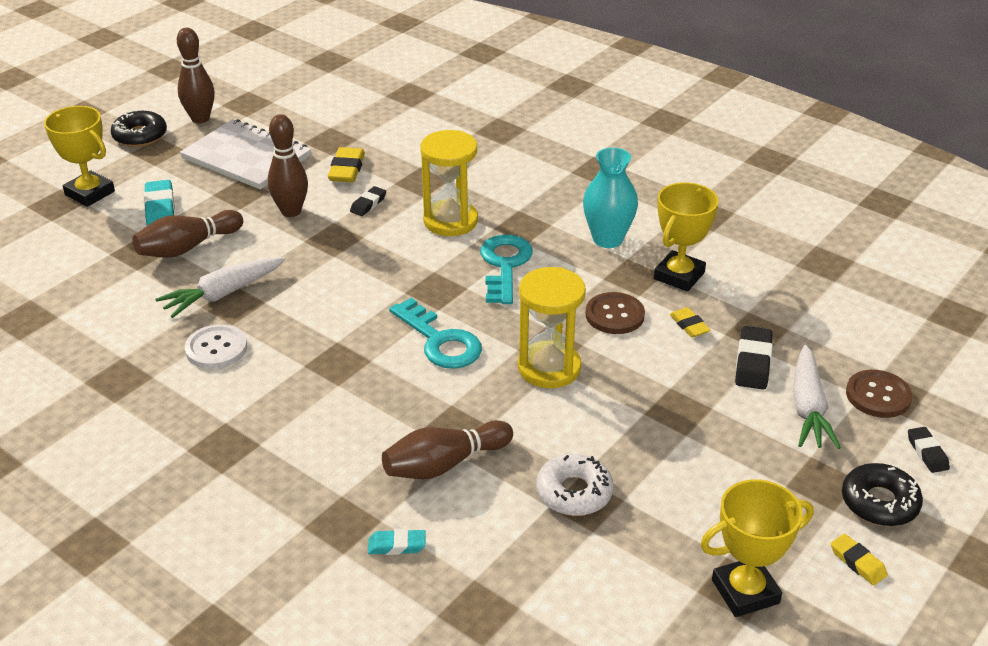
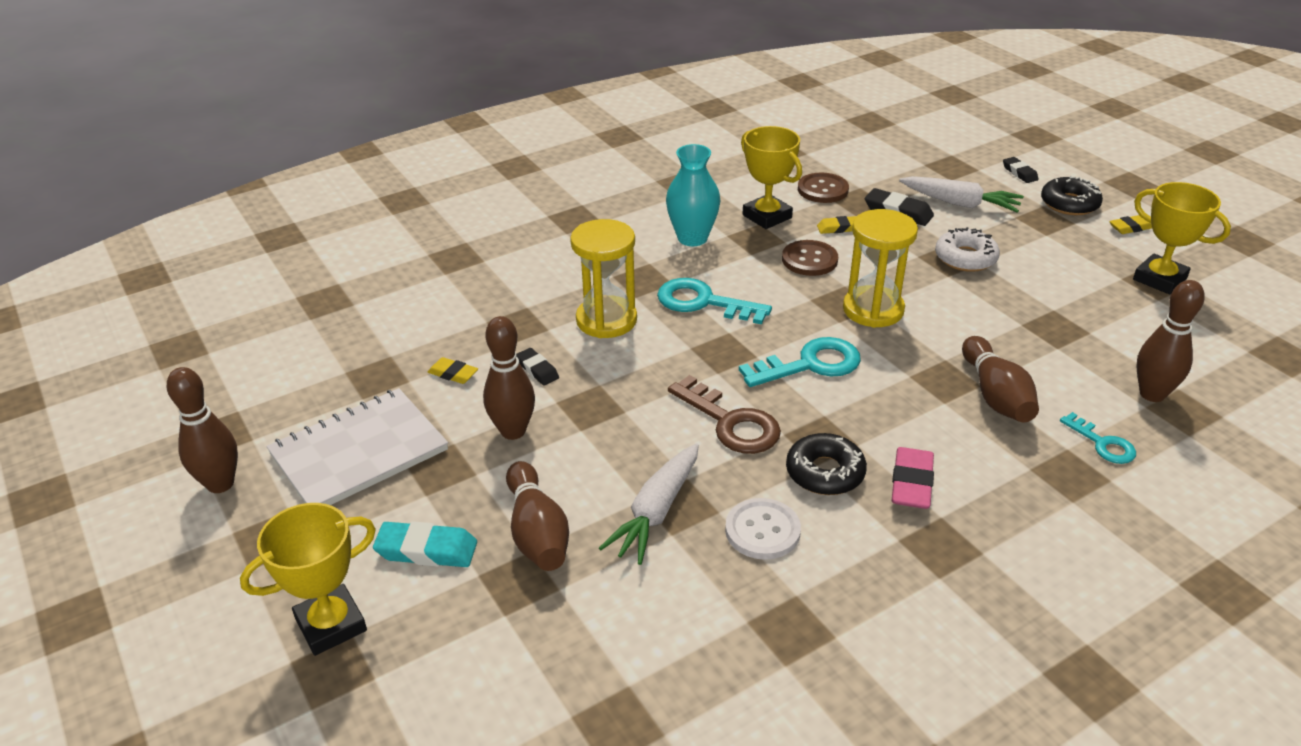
camera: 70 degrees left, 0 degrees up
black donut [111,110,167,147] -> black donut moved to [786,433,867,495]
white carrot [155,257,285,318] -> white carrot turned 45 degrees clockwise [599,443,699,565]
yellow eraser [328,147,365,182] -> yellow eraser [428,357,478,384], size x0.63
turquoise eraser [368,529,425,555] -> turquoise key [1060,412,1136,464]
white donut [536,454,614,516] -> white donut moved to [935,227,1000,272]
yellow trophy [701,479,813,617] -> yellow trophy turned 45 degrees counterclockwise [1133,182,1231,294]
brown button [846,370,912,418] -> brown button moved to [798,172,849,203]
black eraser [908,427,950,473] -> black eraser turned 60 degrees clockwise [1003,157,1039,183]
none -> brown key [668,375,781,454]
none -> pink eraser [891,447,934,509]
none -> brown bowling pin [1136,280,1205,402]

